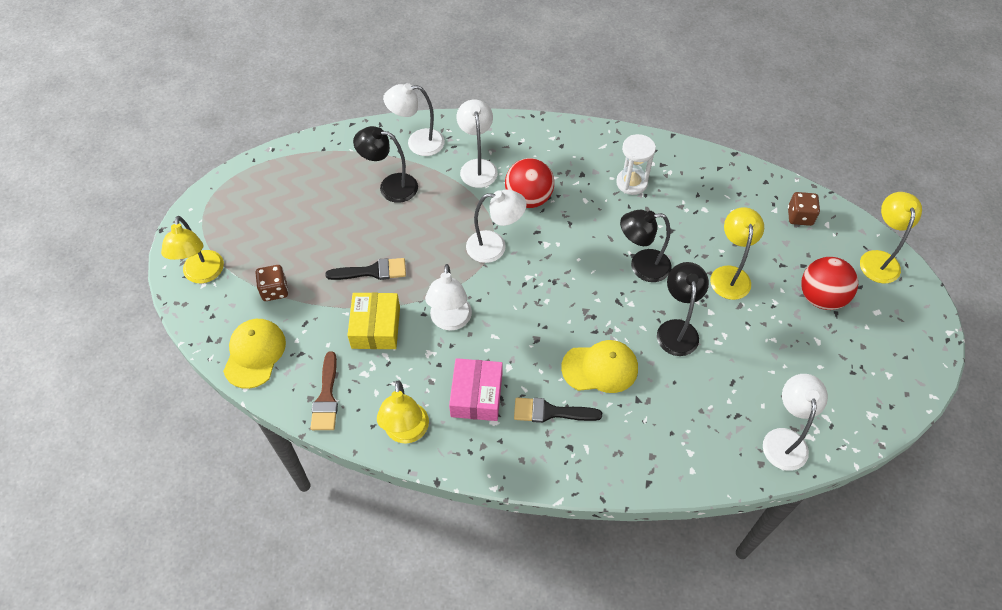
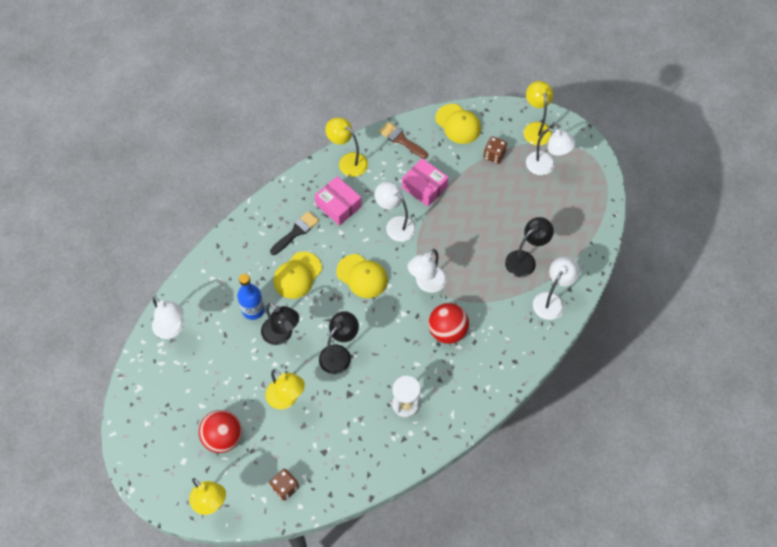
camera: 130 degrees right, 5 degrees up
yellow lamp [161,216,224,283] -> yellow lamp turned 45 degrees clockwise [524,81,553,145]
black brush [325,258,406,280] -> none
yellow box [347,293,400,349] -> pink box [402,158,449,207]
white lamp [457,100,498,188] -> white lamp moved to [526,128,576,175]
none -> blue bottle [237,274,265,320]
none -> yellow cap [336,254,388,298]

